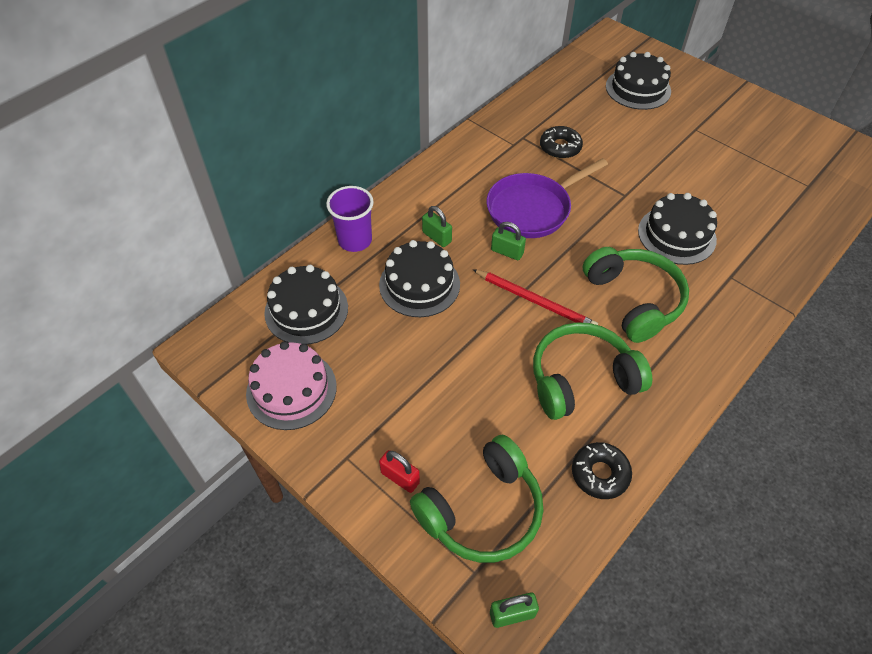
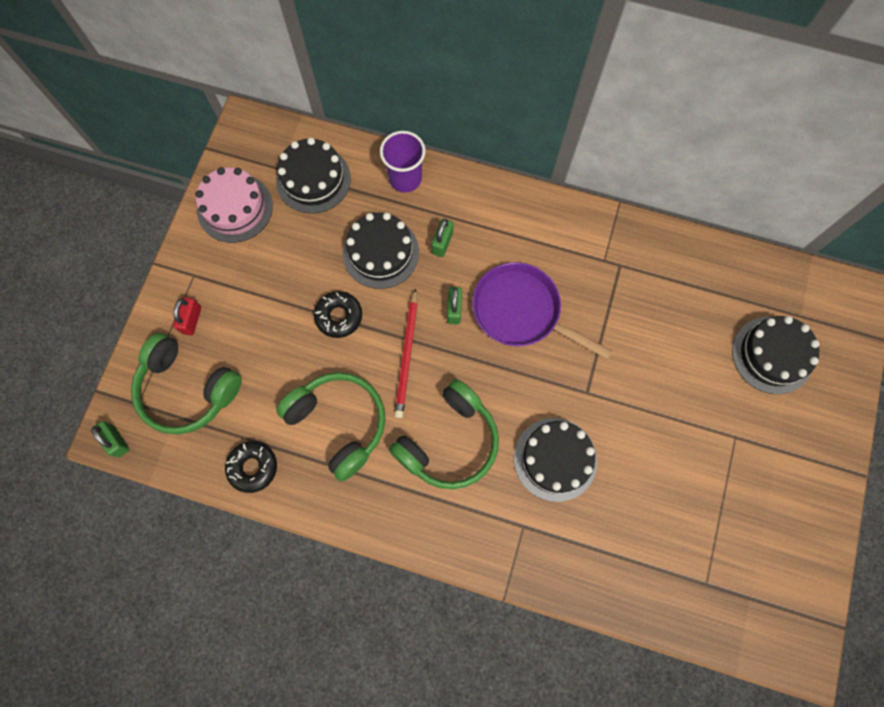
camera: 65 degrees right, 20 degrees up
black donut [540,126,583,159] -> black donut moved to [314,291,362,338]

